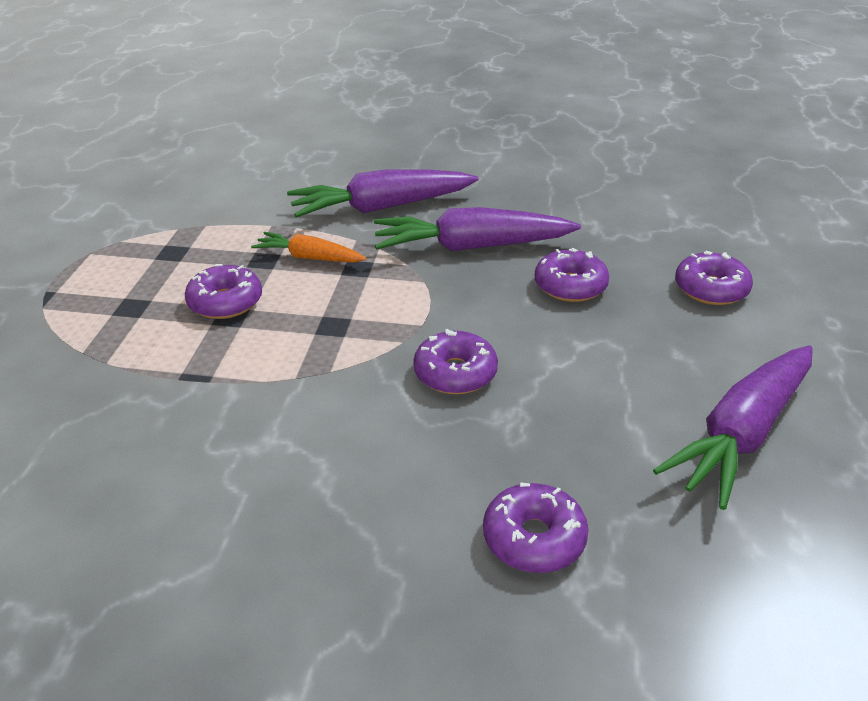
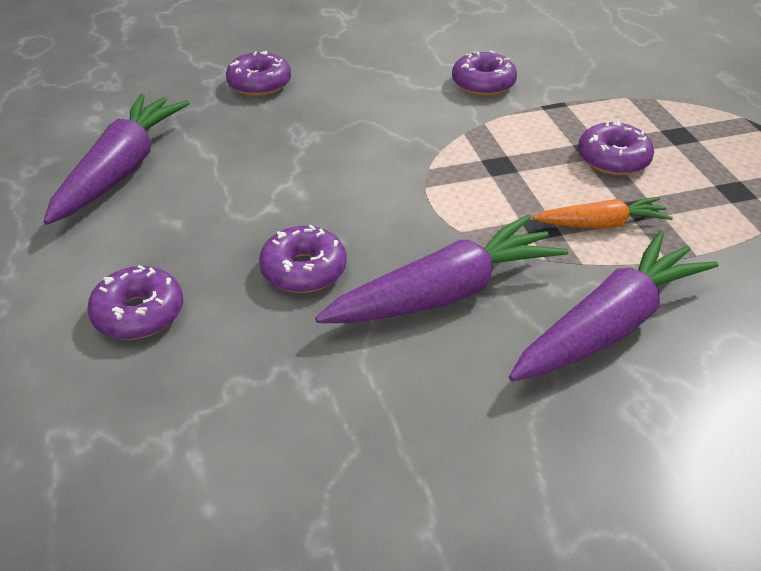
camera: 155 degrees right, 5 degrees up
purple donut [413,329,498,394] -> purple donut moved to [452,51,517,96]

